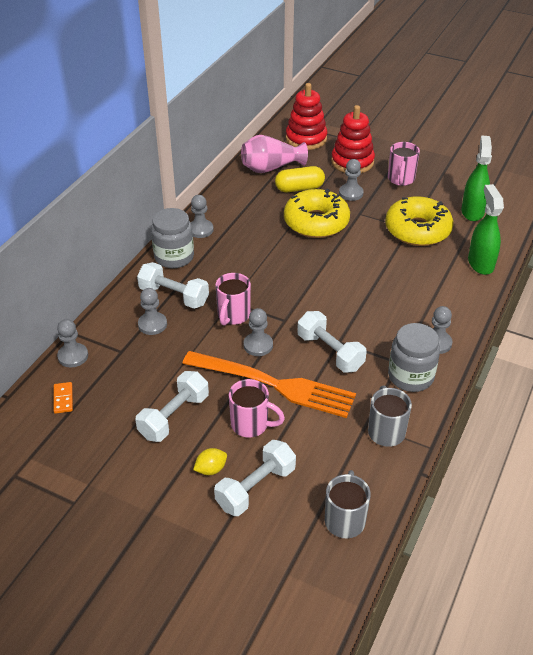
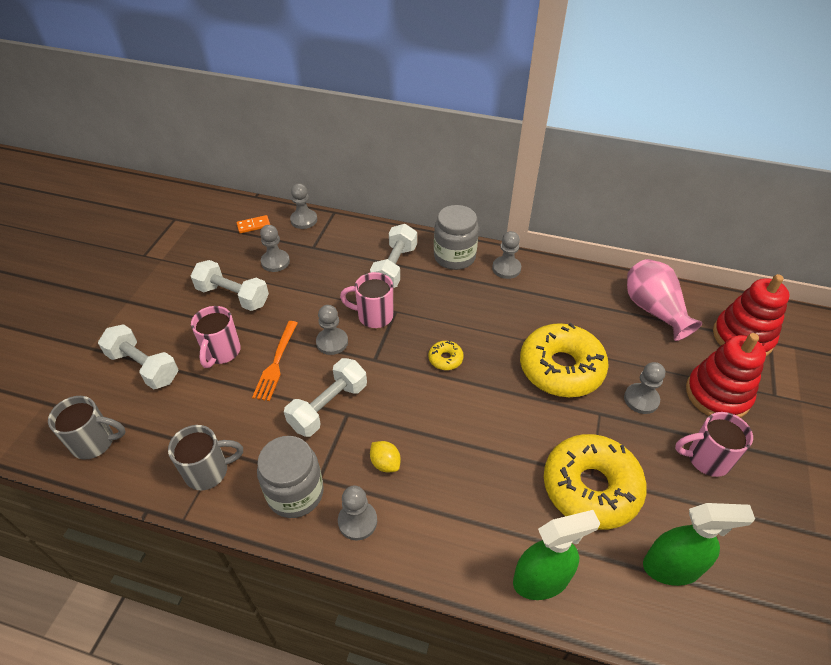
camera: 80 degrees right, 5 degrees up
grey pawn [138,288,167,335] -> grey pawn moved to [260,225,290,272]
orange fork [182,351,356,418] -> orange fork [252,321,298,401], size x0.53
yellow lemon [193,448,227,475] -> yellow lemon moved to [370,441,401,472]
yellow capsule [275,166,325,192] -> none
none -> yellow donut [428,340,464,370]

